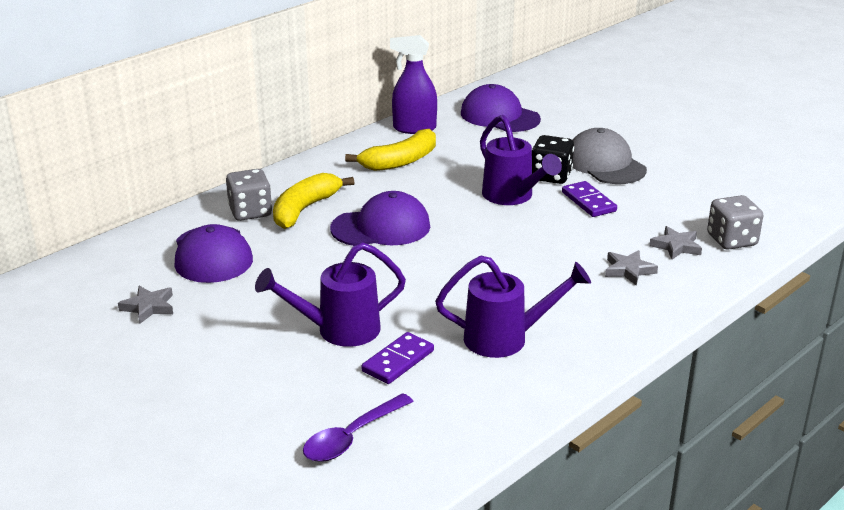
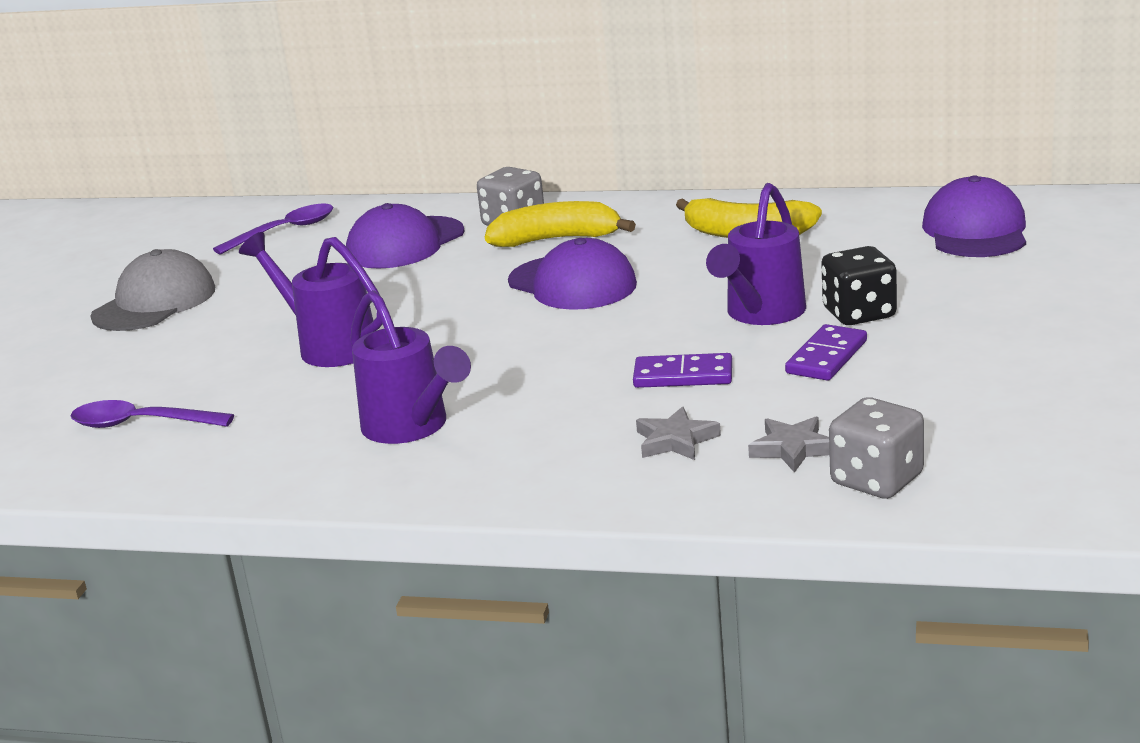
camera: 60 degrees right, 5 degrees down
grey star [118,286,173,324] -> none
purple domino [361,332,434,384] -> purple domino moved to [633,353,732,388]
purple spray bottle [390,35,437,134] -> none
grey cap [573,128,647,184] -> grey cap moved to [90,249,215,331]
none -> purple spoon [213,204,333,255]

